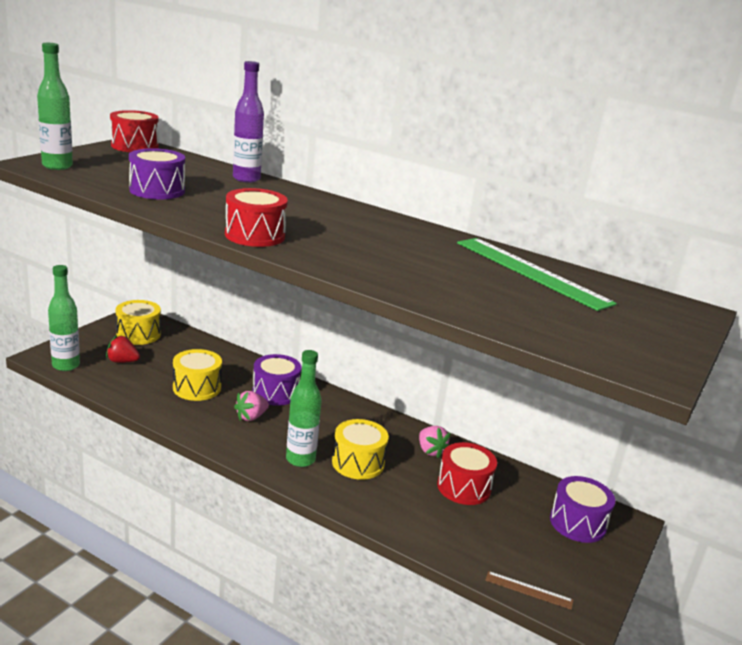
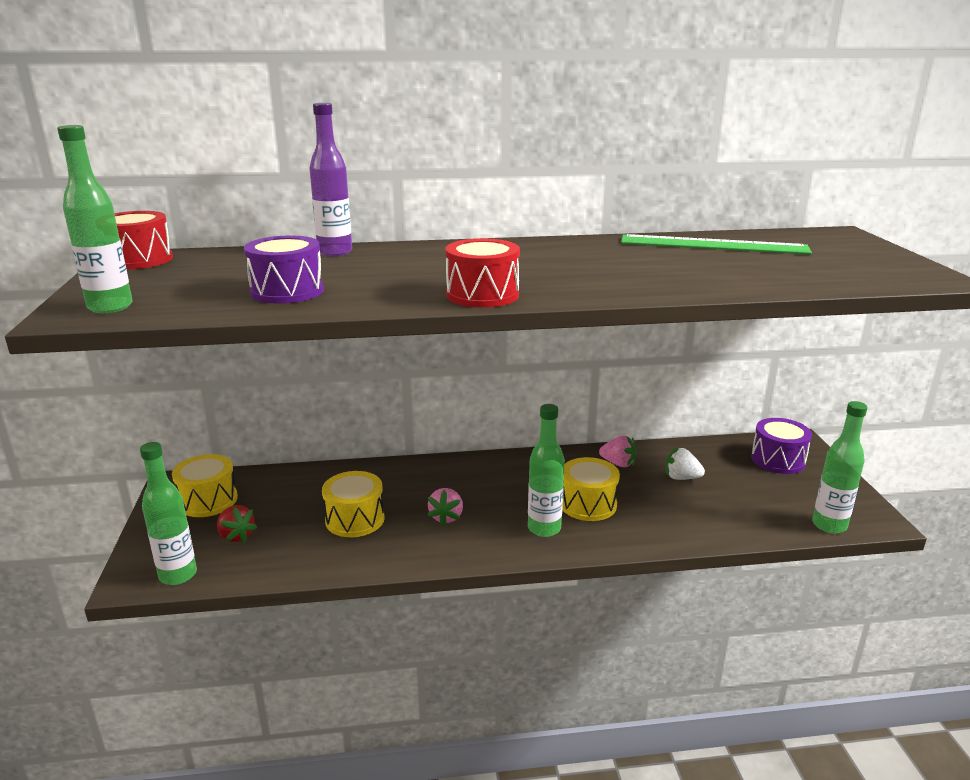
camera: 35 degrees left, 0 degrees up
red strawberry [106,335,140,363] -> red strawberry turned 105 degrees counterclockwise [217,505,257,543]
purple drum [252,354,302,406] -> none
red drum [437,442,497,505] -> white strawberry [666,447,705,480]
brown ruler [485,571,573,610] -> green bottle [812,401,868,534]

